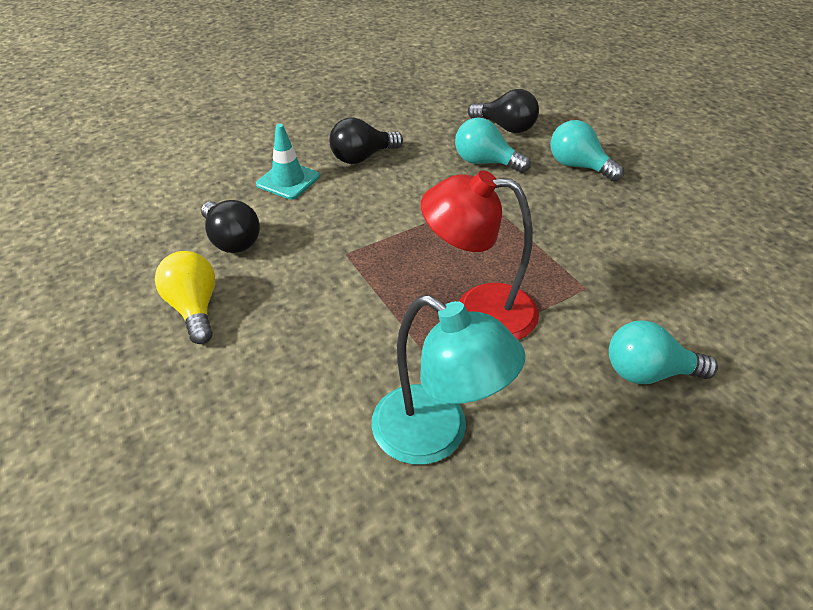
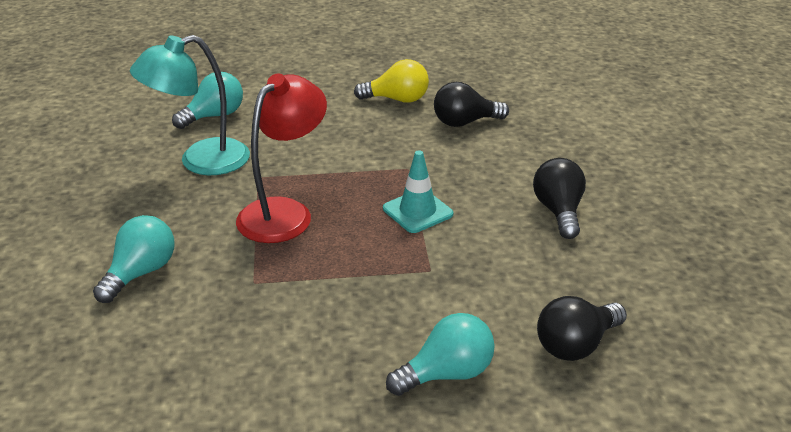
camera: 115 degrees right, 10 degrees down
turquoise traffic cone [256,124,320,200] -> turquoise traffic cone moved to [383,150,453,233]
turquoise light bulb [455,117,531,173] -> turquoise light bulb moved to [172,72,243,129]

